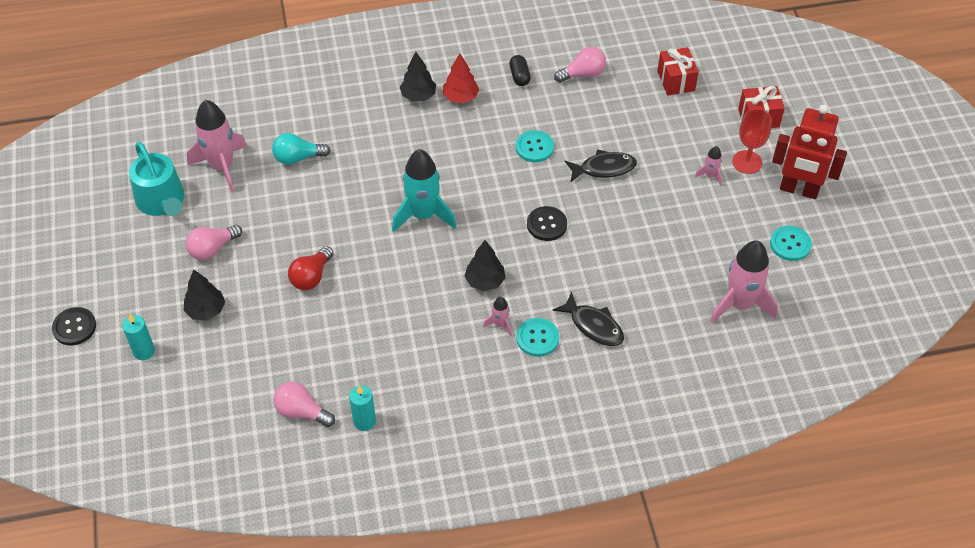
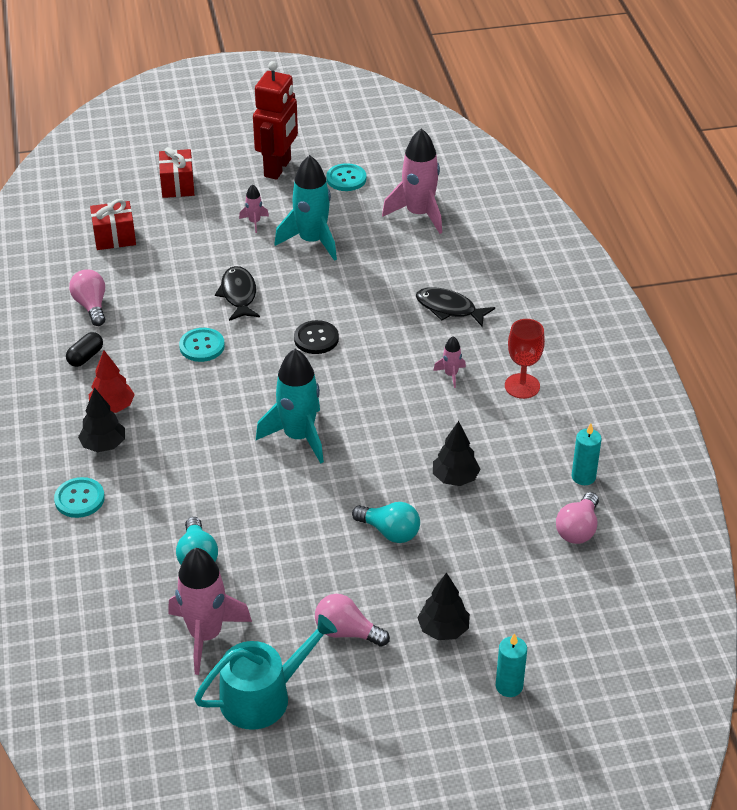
camera: 90 degrees left, 10 degrees down
black button [52,307,96,345] -> none
pink light bulb [186,225,242,260] -> pink light bulb turned 150 degrees clockwise [315,594,390,647]
red light bulb [288,246,334,290] -> turquoise light bulb [352,502,420,543]
black tree [464,240,506,291] -> black tree moved to [433,421,480,486]
black capsule [509,55,531,86] -> black capsule turned 45 degrees counterclockwise [66,332,103,367]
turquoise button [516,318,559,357] -> turquoise button moved to [54,477,105,518]
black fish [552,292,624,346] -> black fish turned 105 degrees counterclockwise [416,287,495,327]
red goblet [732,109,772,174] -> red goblet moved to [505,319,545,399]
none -> turquoise rocket [275,155,337,261]

